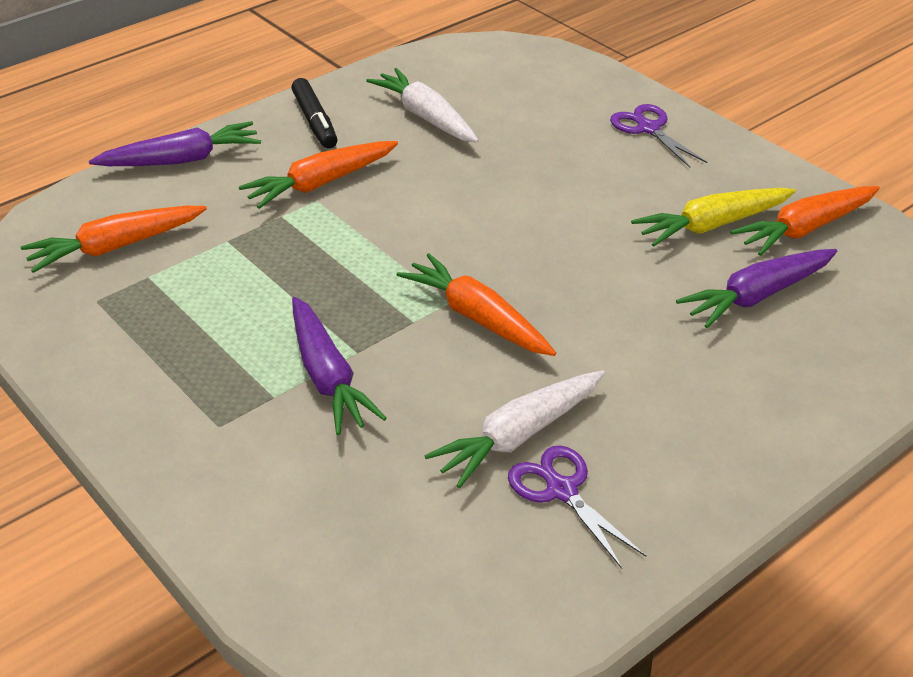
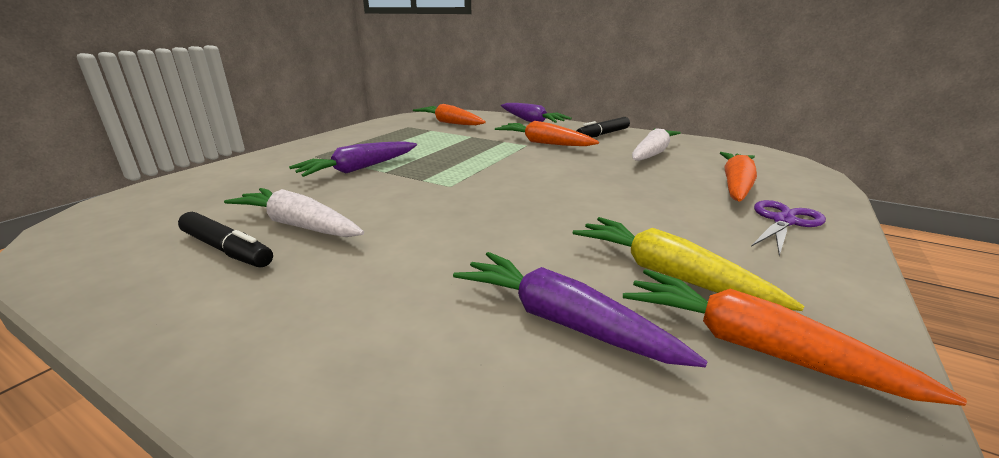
camera: 70 degrees right, 15 degrees down
orange carrot [397,253,556,356] -> orange carrot moved to [720,152,757,201]
purple scissors [508,445,646,569] -> black marker [178,212,273,267]

